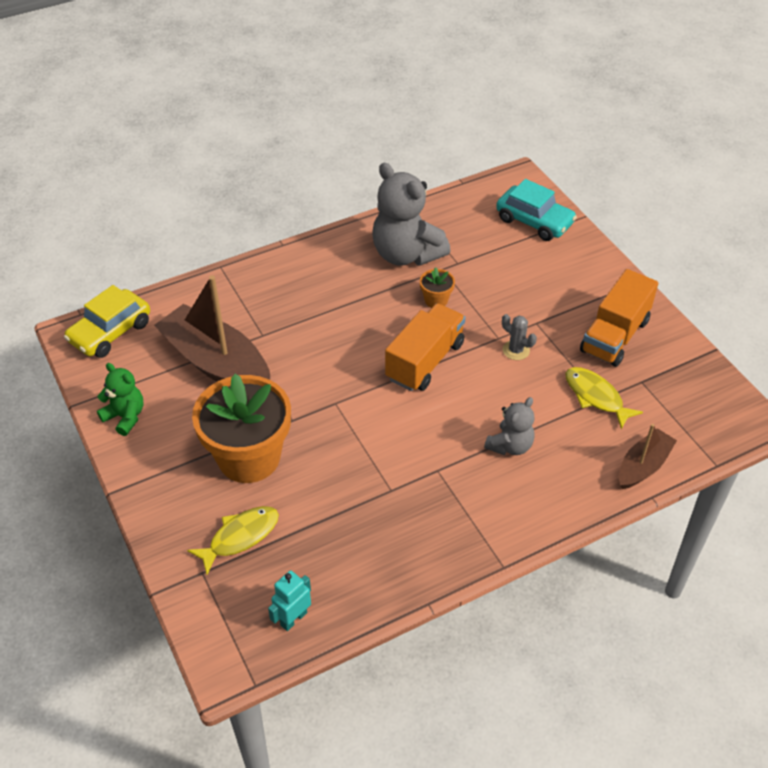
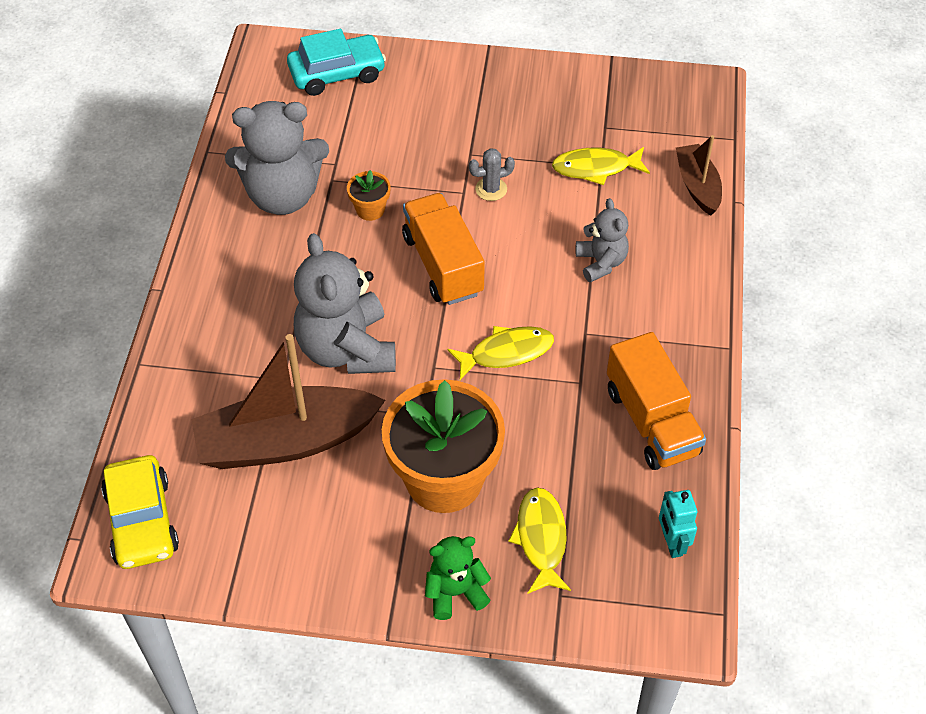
camera: 55 degrees left, 5 degrees up
green teddy bear [97,363,143,436] -> green teddy bear moved to [425,536,491,620]
orange truck [580,269,658,367] -> orange truck moved to [607,332,706,470]
none -> grey teddy bear [294,233,396,374]
none -> yellow fish [447,326,554,380]

